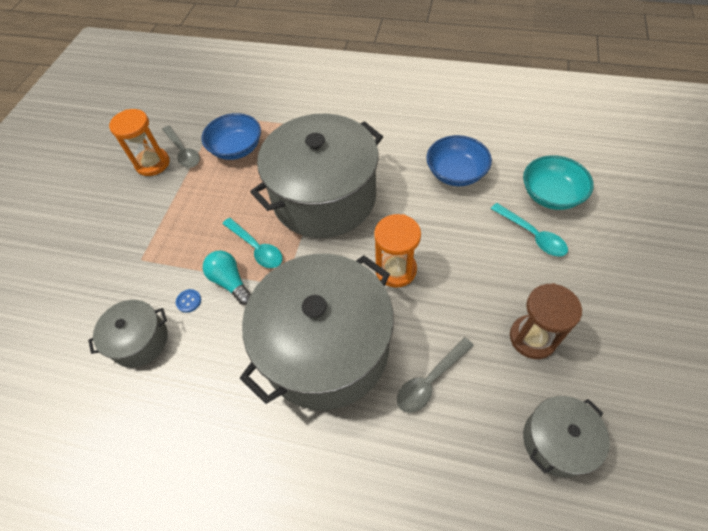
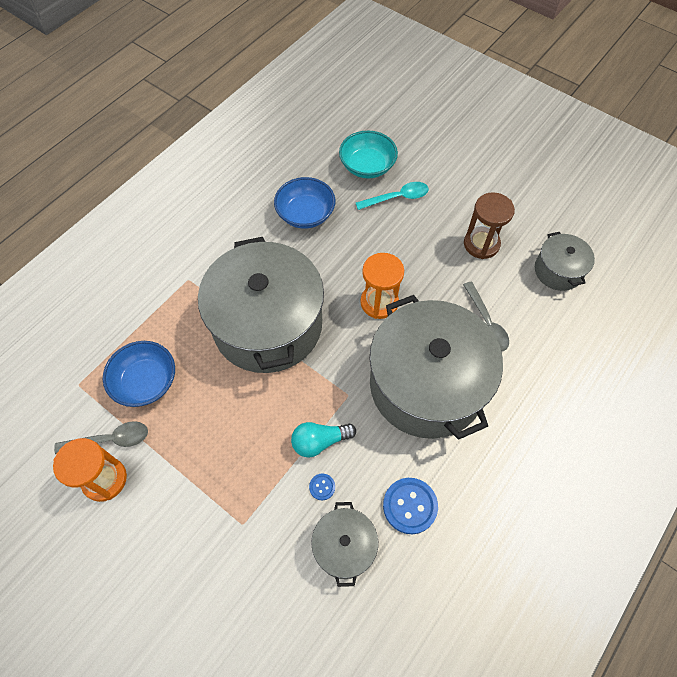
camera: 70 degrees left, 5 degrees up
turquoise spoon [223,218,282,268] -> none
none -> blue button [383,478,438,534]

